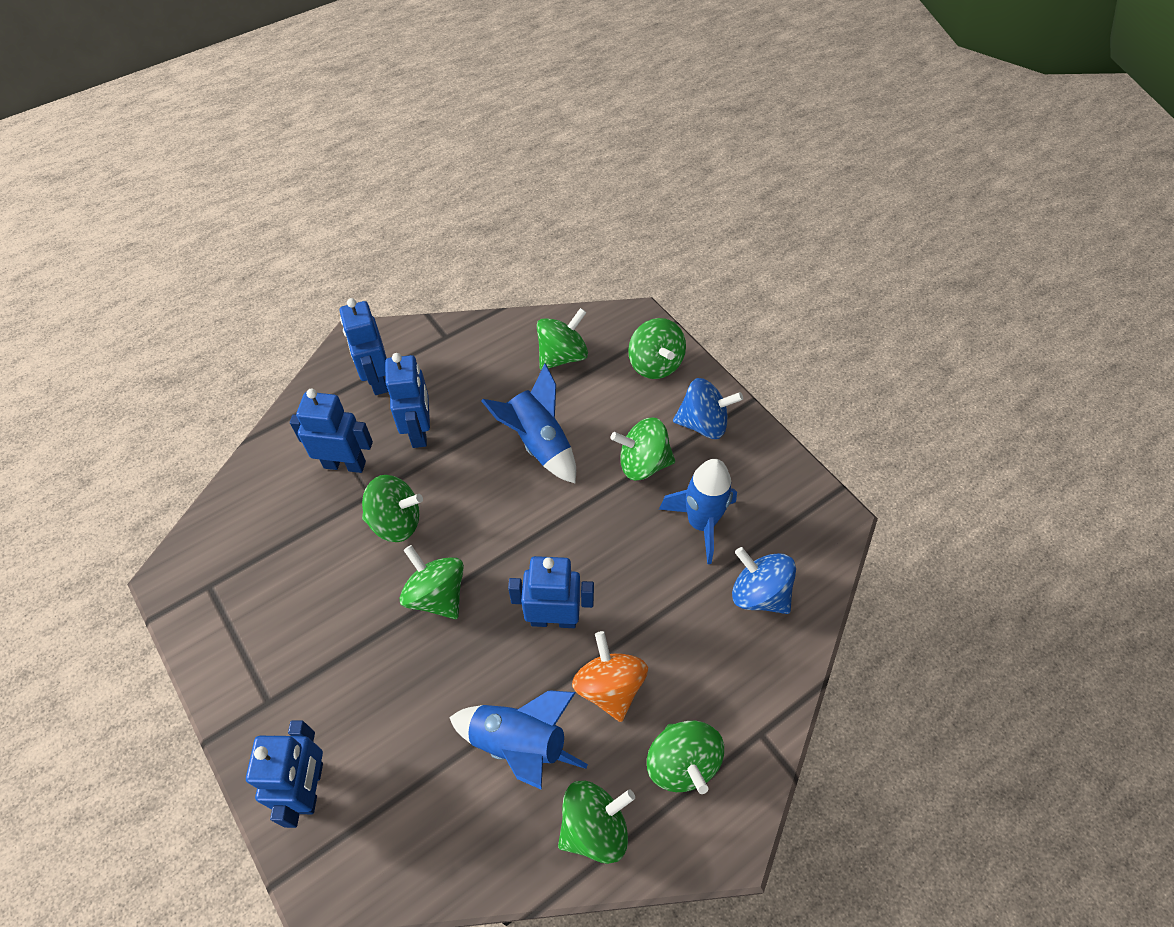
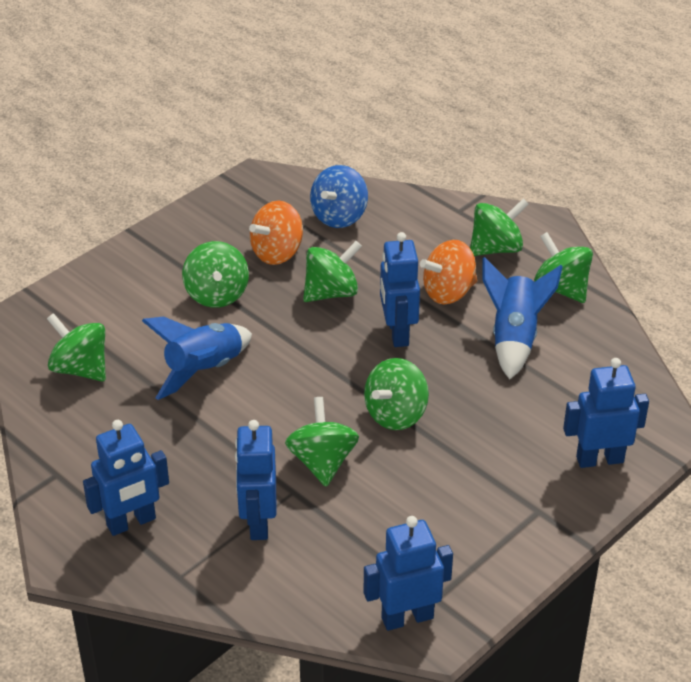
camera: 100 degrees left, 15 degrees down
blue robot [385,353,430,448] -> blue robot moved to [364,516,453,631]
green spinning top [628,318,686,379] -> green spinning top moved to [303,241,362,302]
blue rocket [659,459,737,564] -> orange spinning top [249,201,303,265]
blue spinning top [673,378,743,439] -> none

